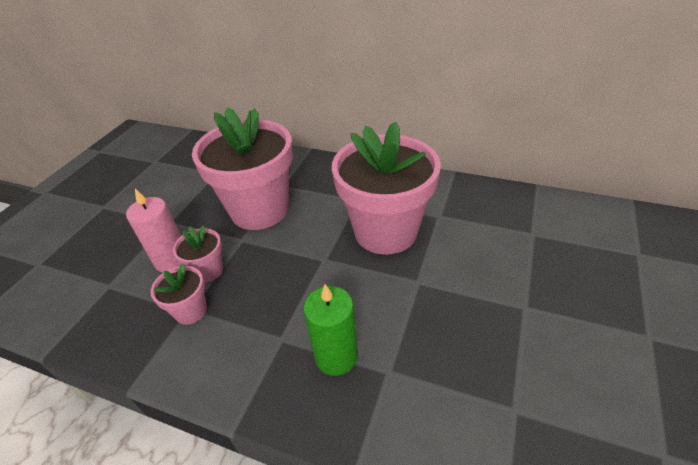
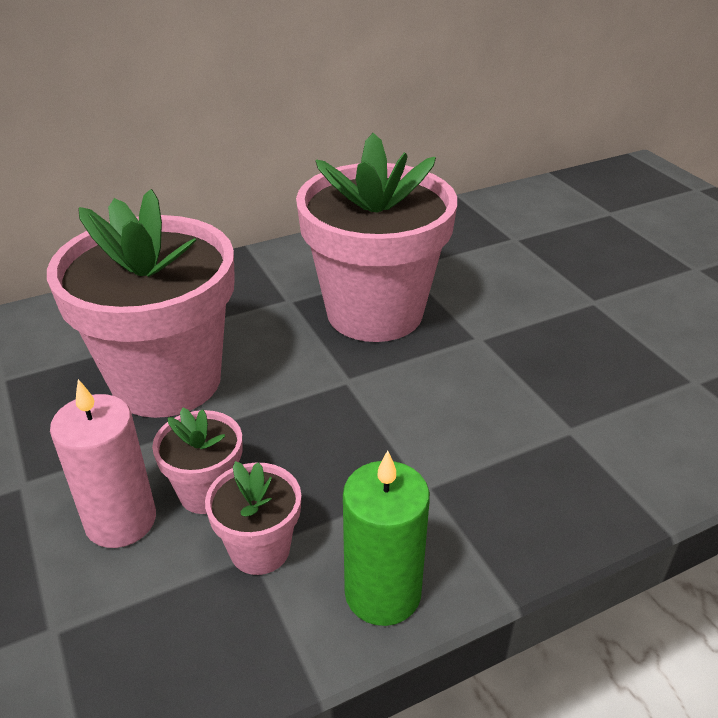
camera: 50 degrees left, 5 degrees down
green candle [304,284,358,376] -> green candle moved to [343,450,430,626]

